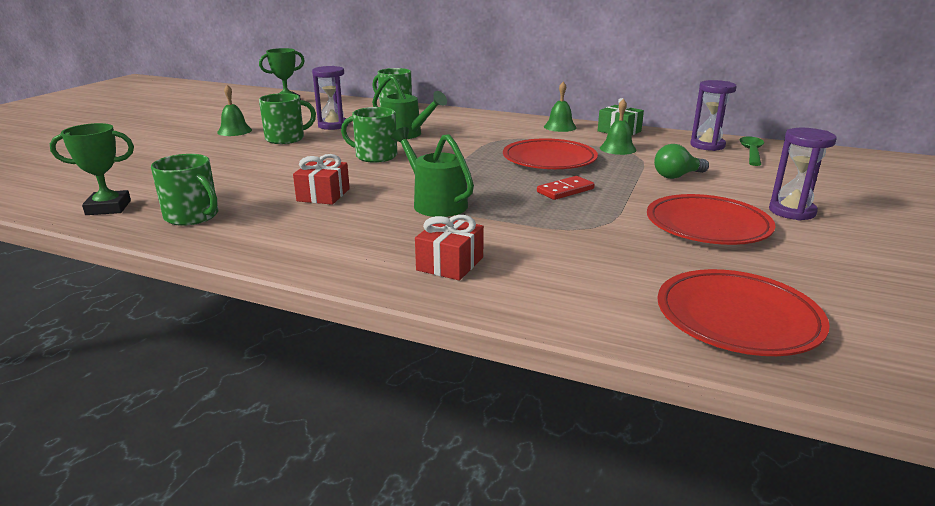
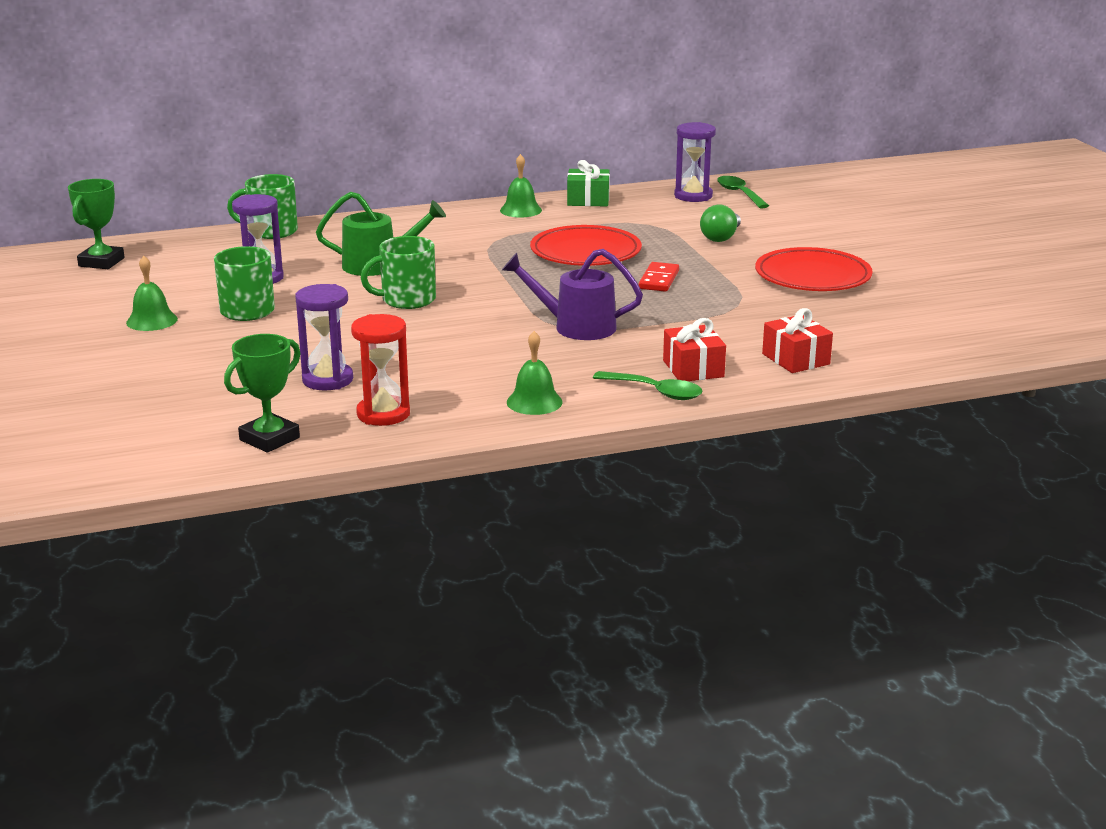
camera: 40 degrees left, 0 degrees up
green mug [151,154,219,226] -> red hourglass [351,314,410,426]
red gift [293,154,350,205] -> red gift moved to [762,308,833,373]
green watering can [391,127,474,217] -> purple watering can [502,249,643,340]
green bell [600,99,636,155] -> green bell moved to [507,331,563,415]
red plate [658,269,830,356] -> none
purple hourglass [769,128,837,221] -> purple hourglass moved to [295,284,353,390]
none -> green spoon [593,371,703,400]

